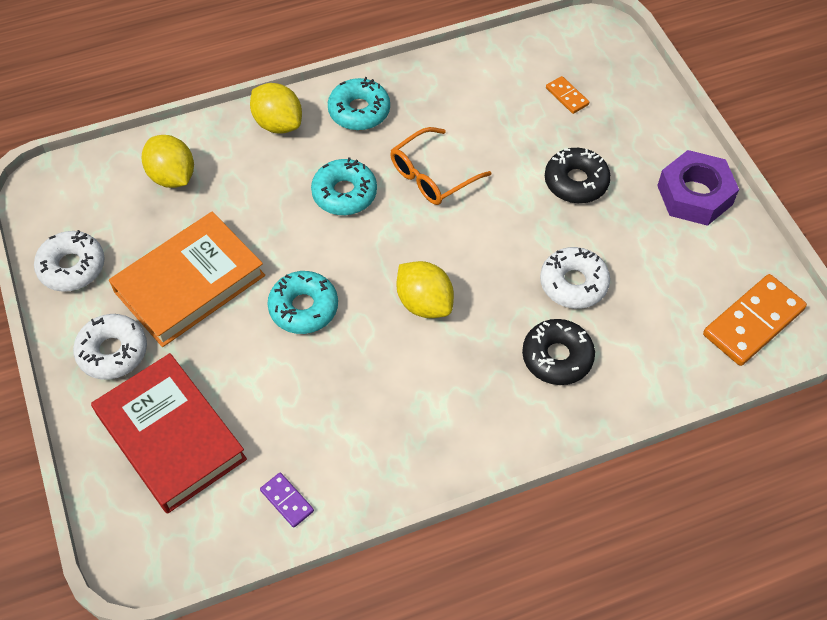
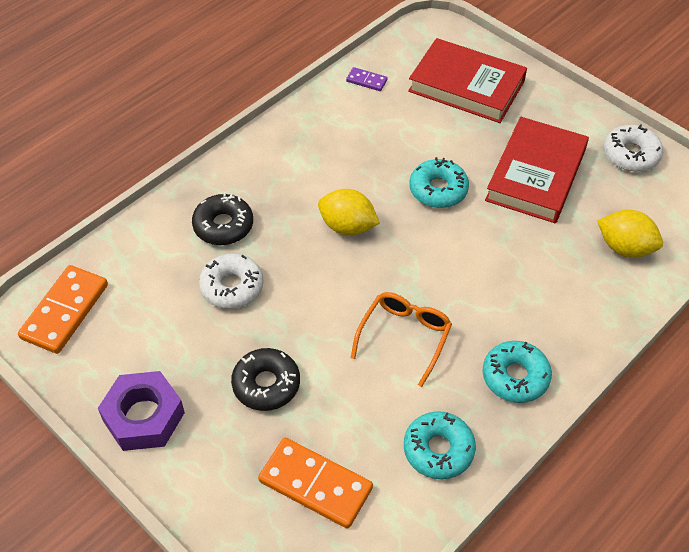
camera: 155 degrees right, 5 degrees down
white donut [73,314,147,380] -> none
orange book [109,212,265,347] -> red book [485,117,589,223]
yellow lemon [250,83,302,134] -> none
turquoise donut [311,157,377,215] -> turquoise donut moved to [404,411,476,479]
orange domino [546,76,589,114] -> orange domino [258,438,373,529], size x2.04

